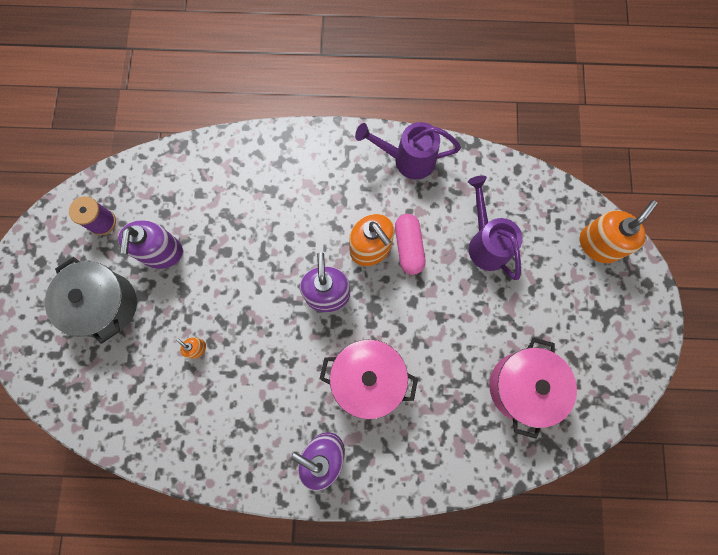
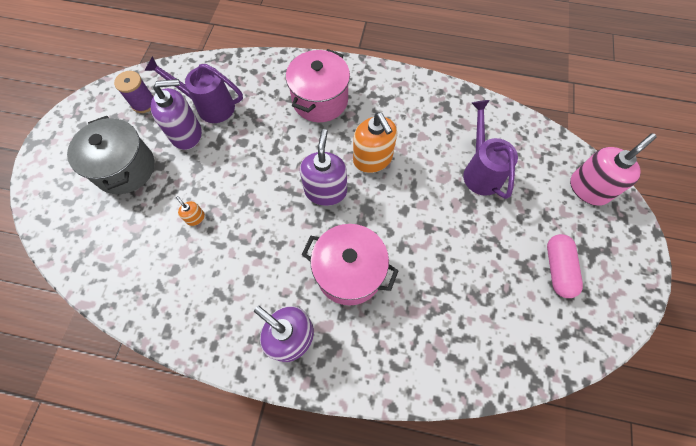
camera: 10 degrees right, 10 degrees down
purple soap dispenser [118,220,183,269] -> purple soap dispenser turned 120 degrees counterclockwise [151,79,202,150]
purple watering can [355,122,461,180] -> purple watering can moved to [144,56,243,123]
pink capsule [395,214,426,275] -> pink capsule moved to [547,234,583,298]
pink pot [489,338,577,439] -> pink pot moved to [286,49,350,122]
orange soap dispenser [580,200,657,263] -> pink soap dispenser [570,133,657,206]

